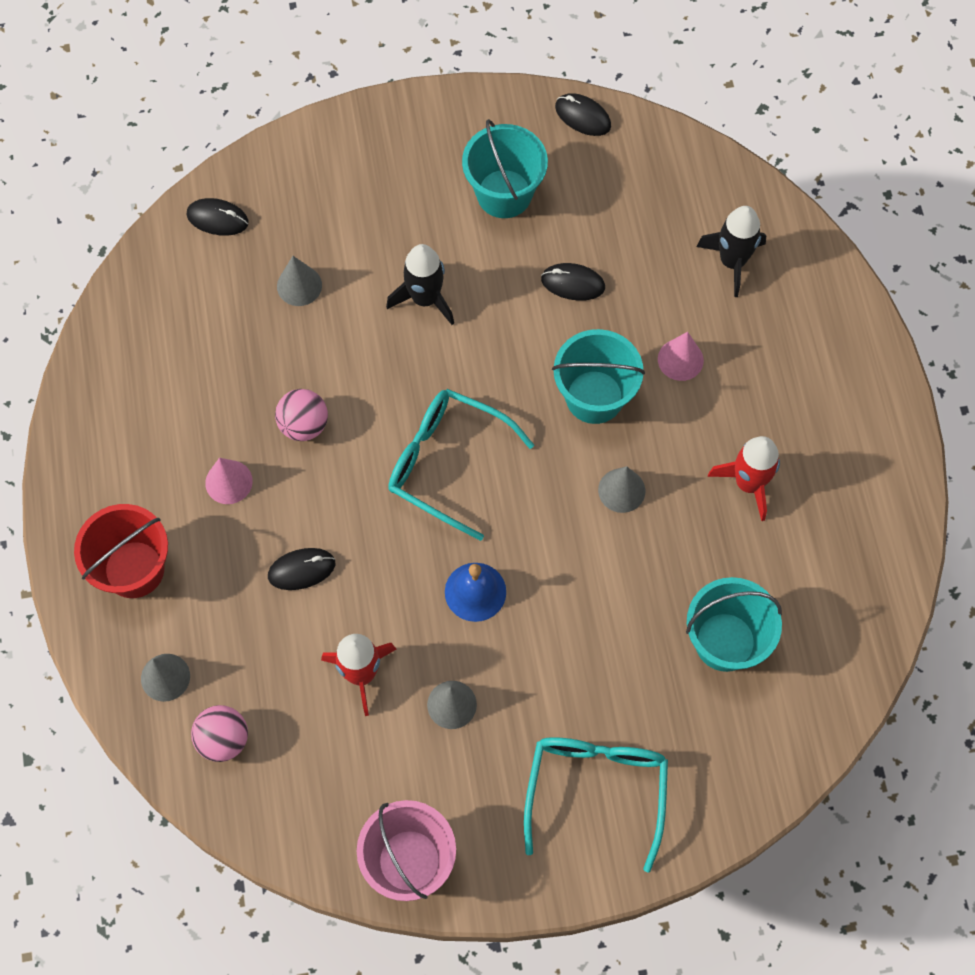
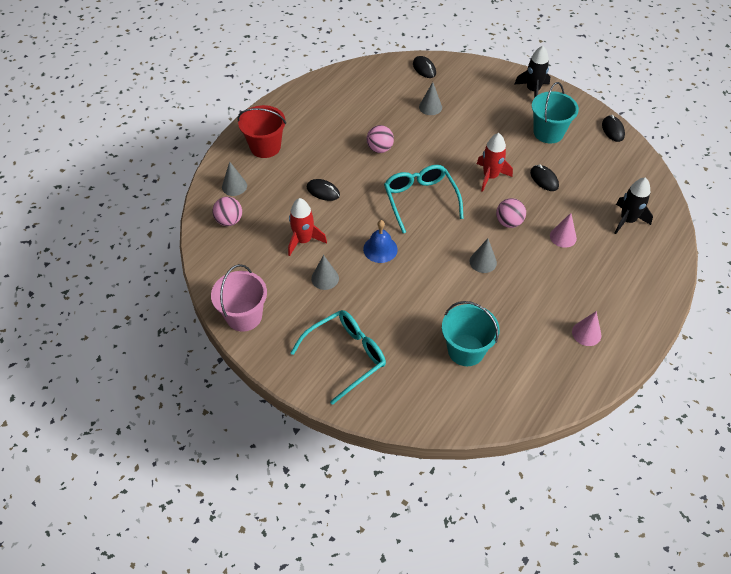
camera: 45 degrees right, 15 degrees down
pink cone [205,458,253,504] -> pink cone moved to [572,311,601,346]
black rocket [386,244,454,325] -> black rocket moved to [514,46,550,98]
turquoise bucket [552,329,645,424] -> pink ball [496,198,526,228]
red rocket [708,436,780,521] -> red rocket moved to [477,133,513,192]

